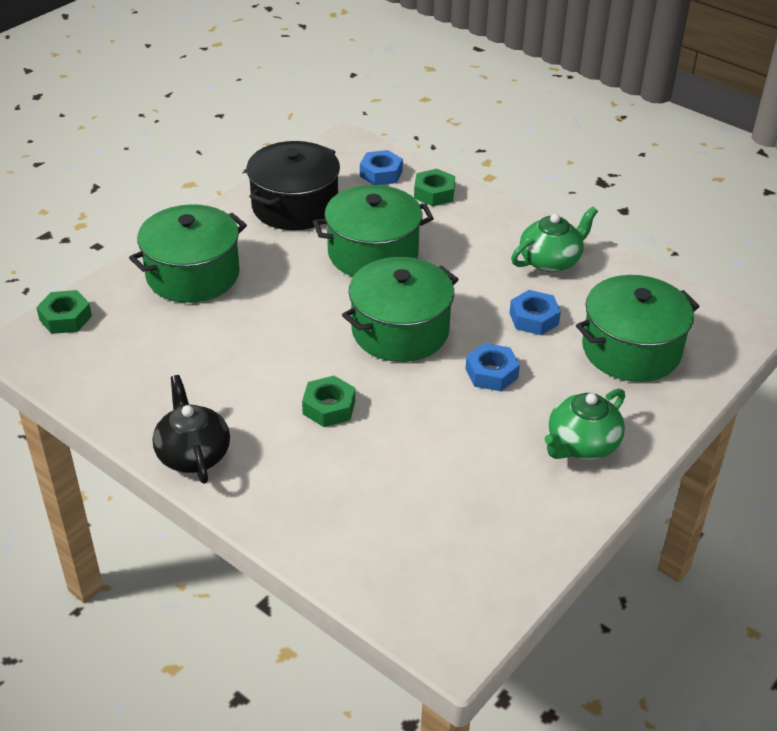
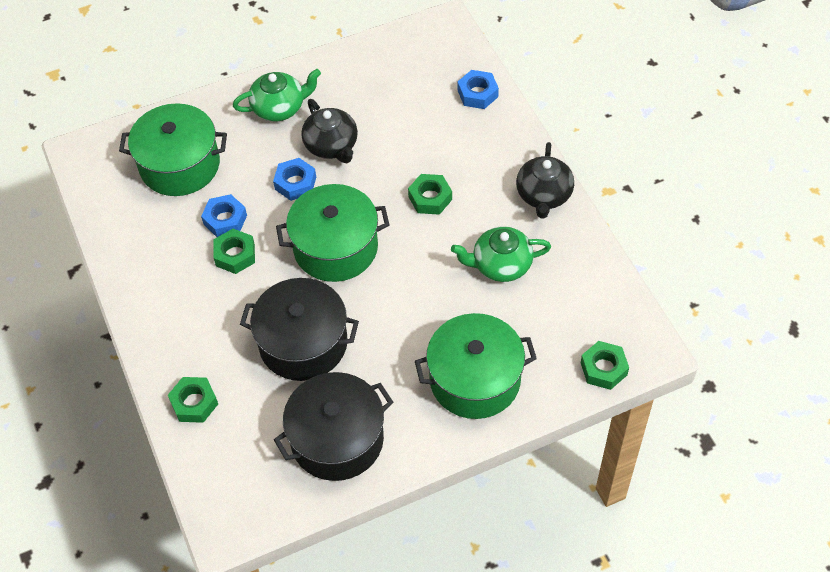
camera: 150 degrees left, 15 degrees up
green pot [313,185,434,277] -> black pot [240,278,359,381]
blue nut [360,150,403,185] -> blue nut moved to [458,70,499,109]
green teapot [511,206,598,272] -> green teapot moved to [451,226,551,282]
none -> green nut [214,229,255,274]
none -> black teapot [301,99,358,163]

